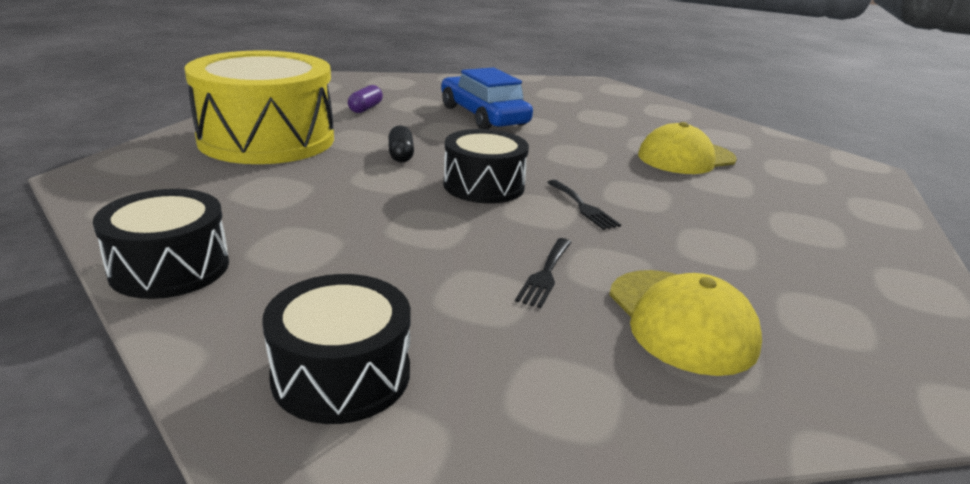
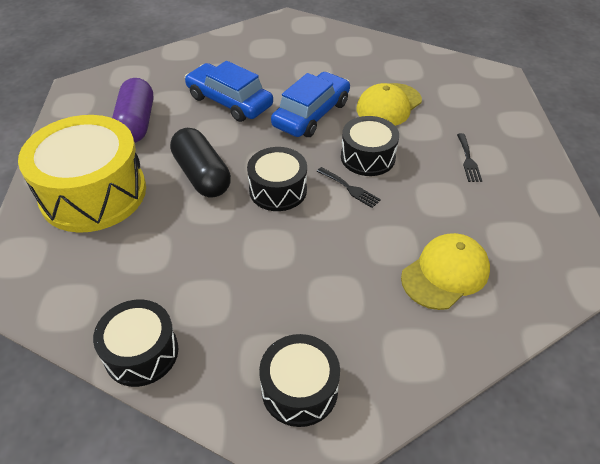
camera: 20 degrees left, 20 degrees up
purple capsule [348,85,383,113] -> purple capsule [112,78,153,143], size x2.02
black capsule [389,125,414,163] -> black capsule [170,128,231,197], size x2.02
black fork [515,238,572,308] -> black fork moved to [457,133,482,182]
yellow cap [609,270,762,376] -> yellow cap turned 90 degrees counterclockwise [401,233,490,310]
none -> blue car [271,72,350,137]
none -> black drum [341,116,399,176]

